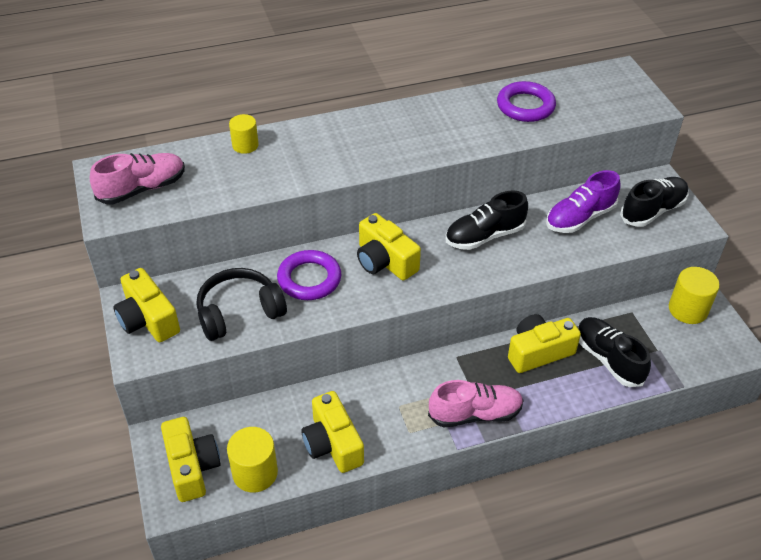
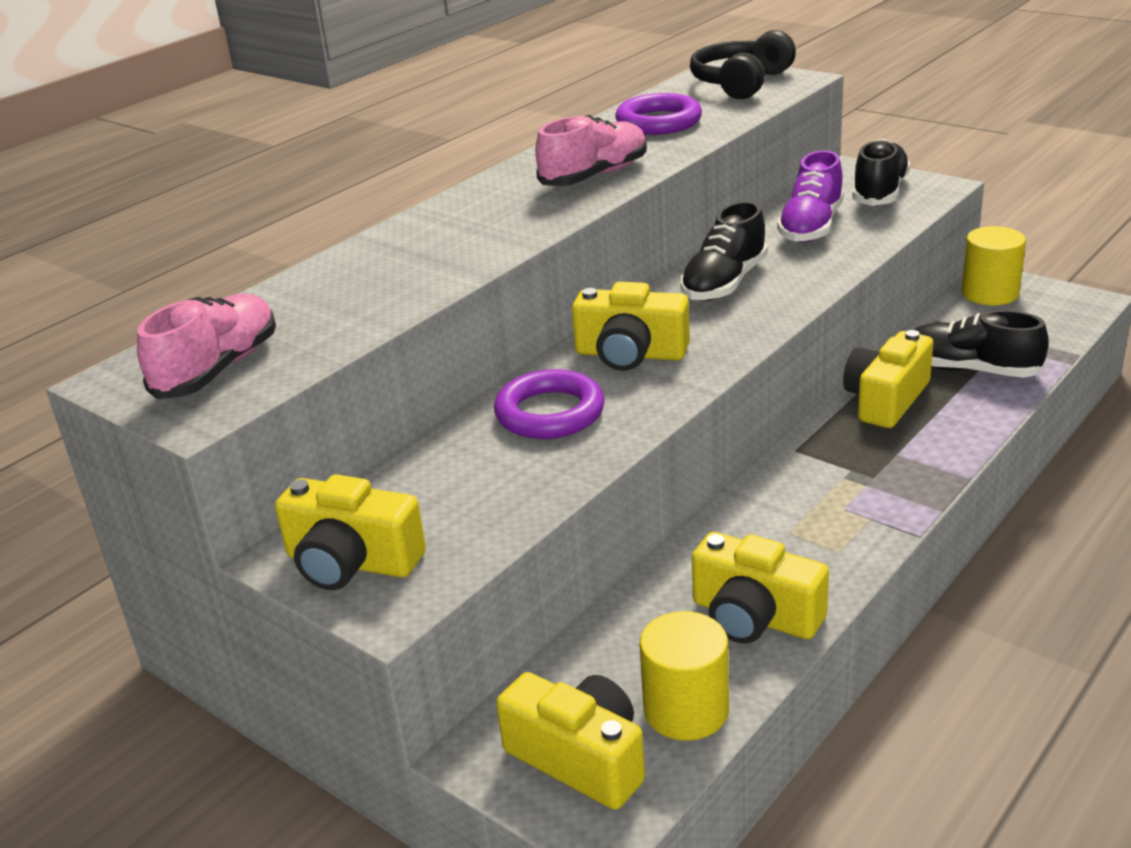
camera: 30 degrees left, 15 degrees down
black headphones [197,268,287,341] -> black headphones moved to [690,30,796,99]
yellow cylinder [229,114,259,154] -> none
pink shoe [428,380,524,427] -> pink shoe moved to [535,115,647,186]

